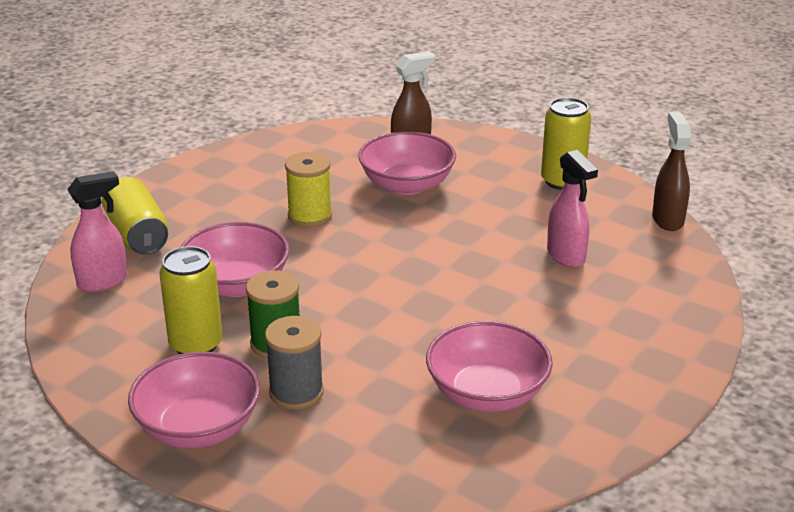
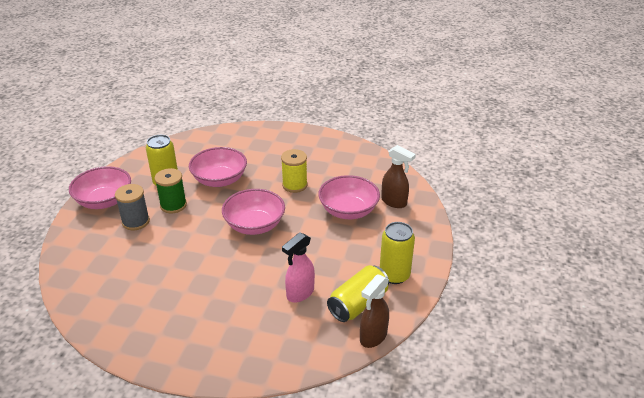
camera: 70 degrees right, 5 degrees up
pink spray bottle [67,171,127,292] -> none
yellow can [102,177,168,255] -> yellow can moved to [327,265,389,322]
pink bowl [426,321,553,412] -> pink bowl moved to [222,189,285,235]
brown spray bottle [652,112,691,231] -> brown spray bottle turned 150 degrees clockwise [360,274,389,348]

